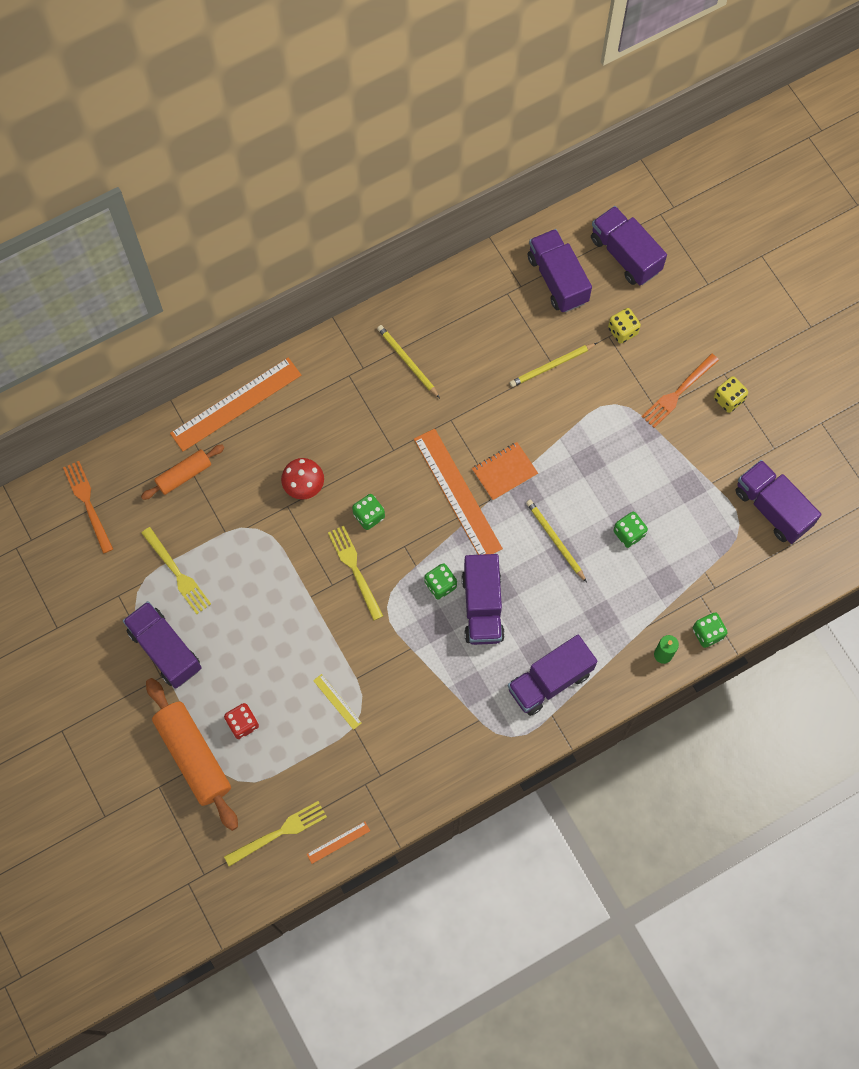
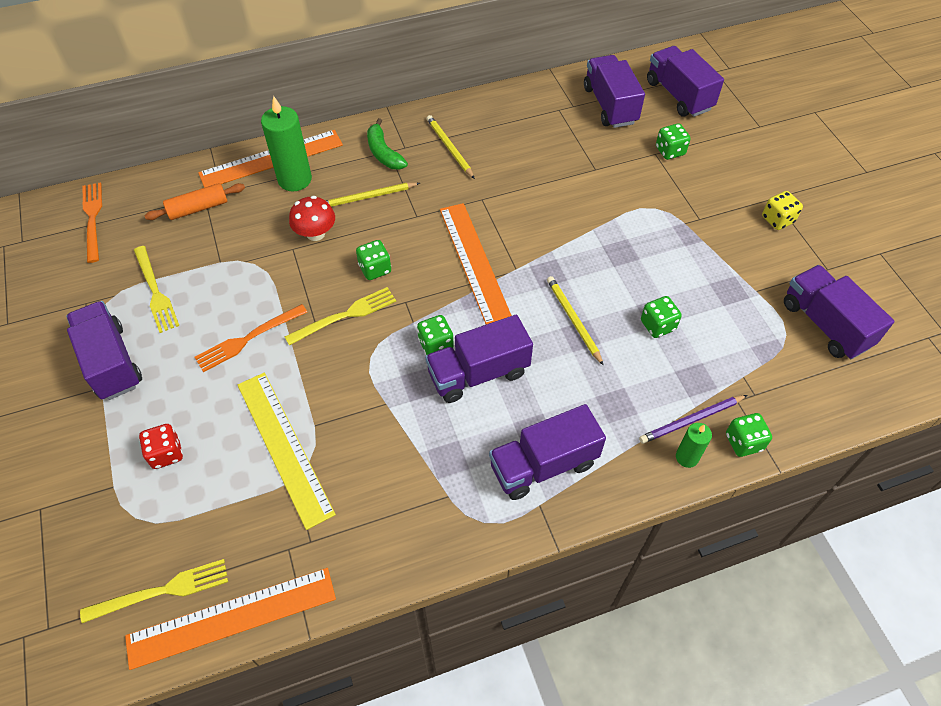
camera: 10 degrees right, 15 degrees down
orange rolling pin [146,678,238,831] -> none
orange ruler [307,822,370,864] -> orange ruler [125,568,336,670], size x2.32
yellow ruler [313,674,362,730] -> yellow ruler [237,373,336,530], size x2.32
yellow fork [328,526,383,621] -> yellow fork turned 75 degrees clockwise [285,287,396,346]
purple truck [462,554,505,645] -> purple truck turned 60 degrees clockwise [425,315,533,403]
orange notebook [472,442,538,501] -> none
yellow pencil [510,343,597,387] -> yellow pencil moved to [326,182,420,207]
yellow dice [608,308,641,344] -> green dice [656,123,691,160]
orange fork [642,353,719,428] -> orange fork moved to [195,304,307,372]
none -> green candle [261,96,312,191]
none -> green banana [367,118,408,169]
none -> purple pencil [639,395,747,444]

